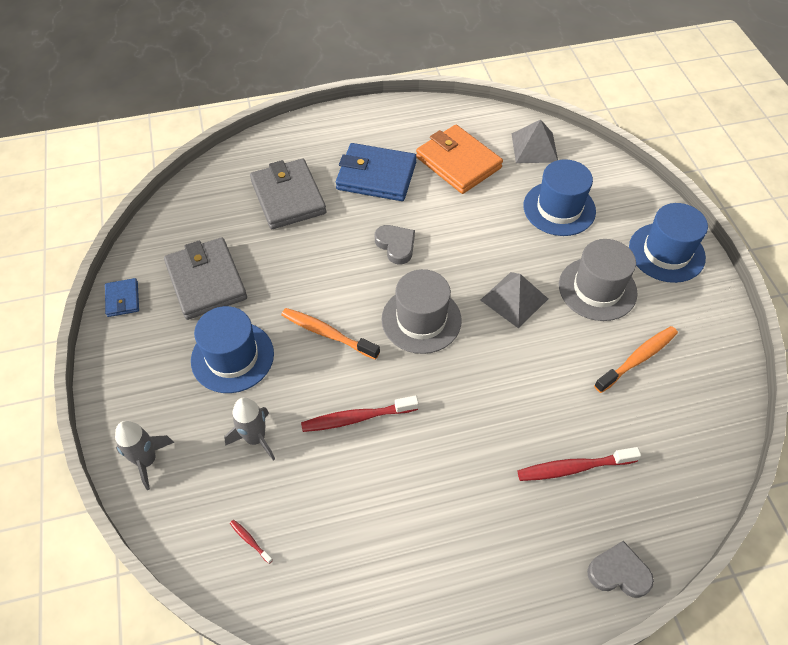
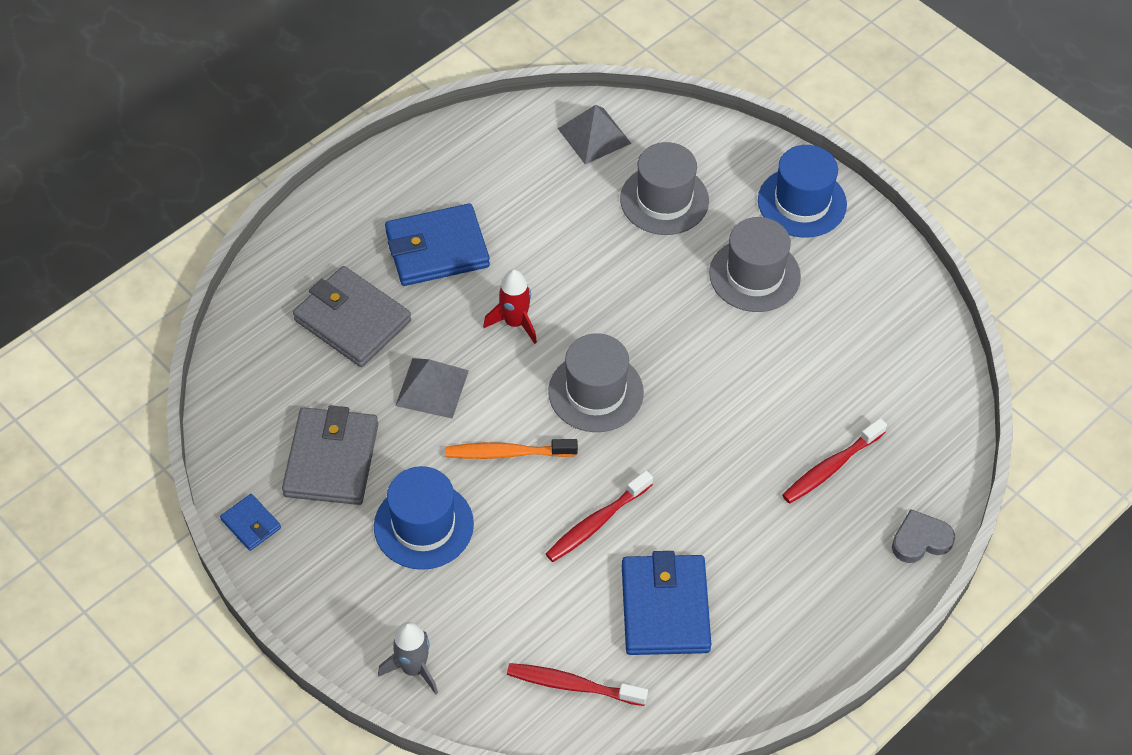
camera: 30 degrees left, 0 degrees up
grey wallet [164,237,247,320] -> grey wallet turned 60 degrees clockwise [282,405,378,505]
grey rocket [224,397,275,461] -> none
red toothbrush [230,520,273,564] -> red toothbrush [507,663,648,706], size x2.16
grey heart [375,225,415,264] -> red rocket [483,269,537,344]
orange wallet [416,125,503,194] -> none
grey pyramid [480,272,548,328] -> grey pyramid moved to [395,358,469,419]
blue hat [523,159,596,236] -> grey hat [620,142,709,235]
orange toothbrush [594,326,678,393] -> none
none -> blue wallet [622,551,711,655]

